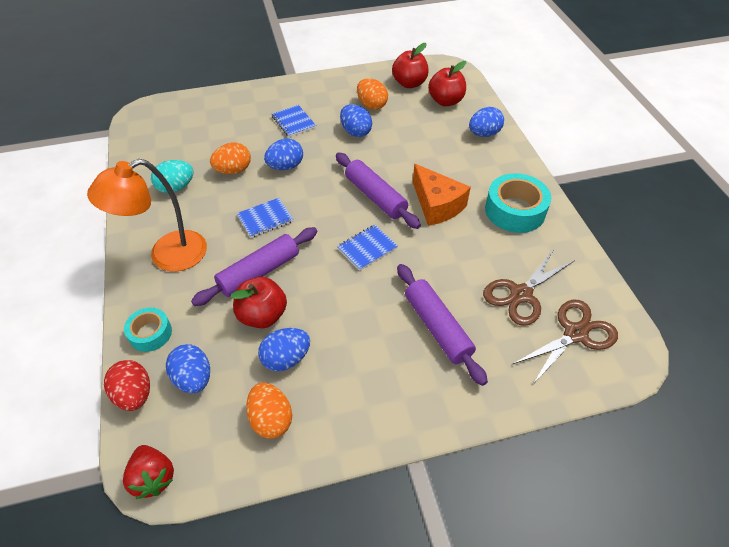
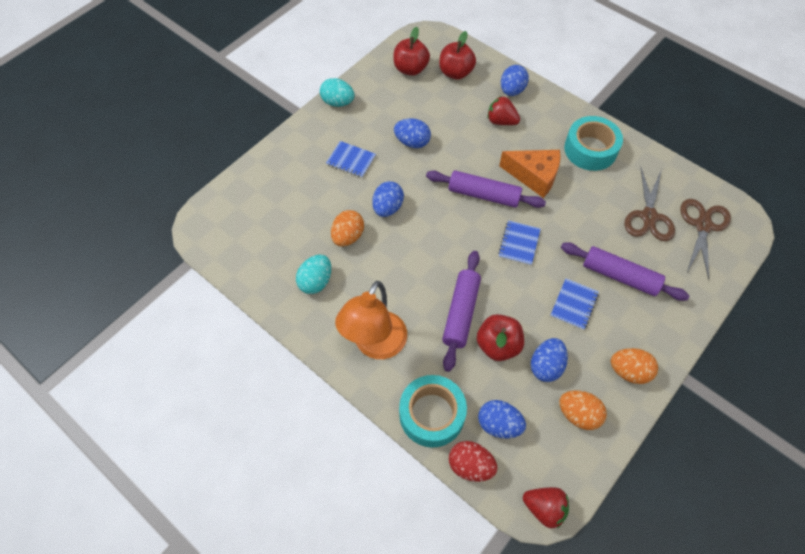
camera: 35 degrees left, 10 degrees up
turquoise tape [124,307,172,352] -> turquoise tape [399,375,467,448], size x1.70
blue notebook [237,198,294,238] -> blue notebook moved to [551,278,599,330]
orange egg [357,78,388,110] -> orange egg moved to [611,348,658,384]
none -> turquoise egg [320,78,355,107]
none -> red strawberry [487,96,520,125]

